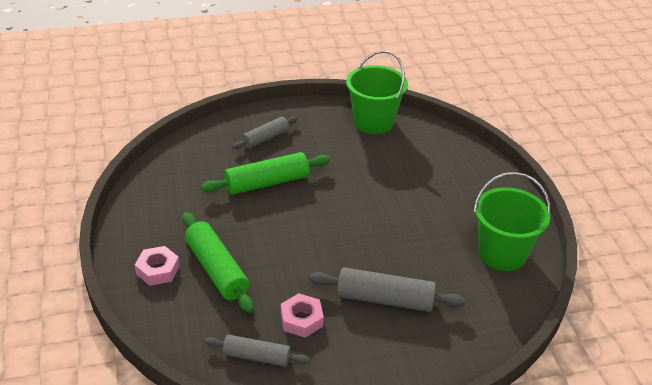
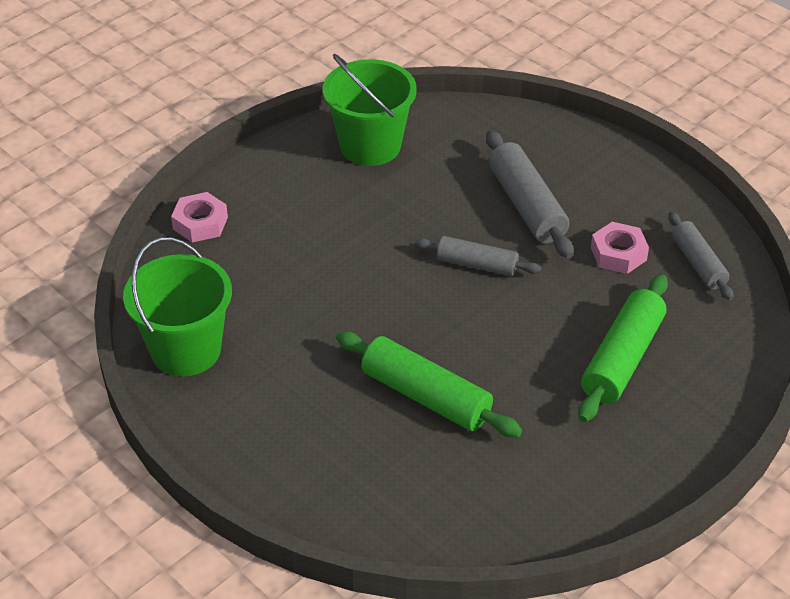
camera: 120 degrees left, 5 degrees up
pink nut [135,246,180,286] -> pink nut moved to [171,192,228,243]
grey rolling pin [232,116,298,149] -> grey rolling pin moved to [415,236,541,276]

